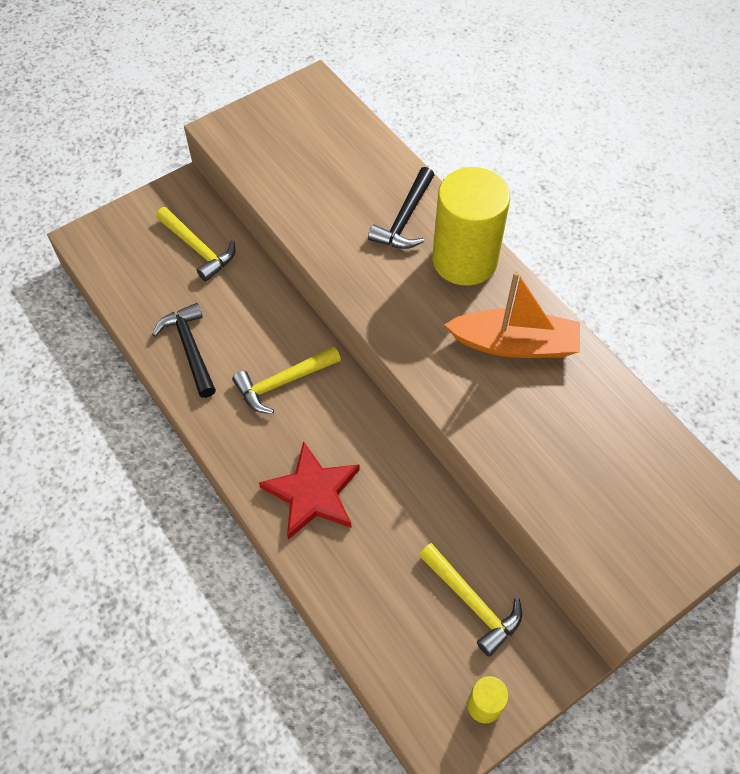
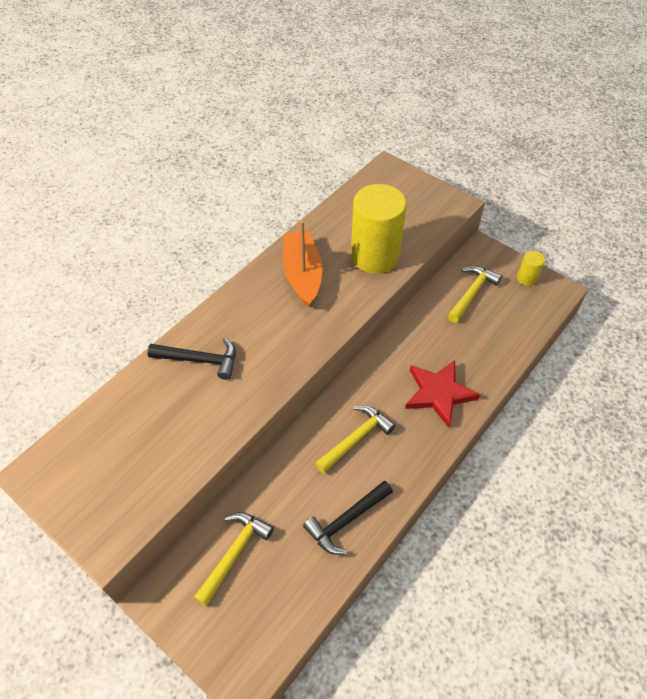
camera: 105 degrees left, 5 degrees down
yellow hammer [232,346,341,414] -> yellow hammer turned 90 degrees counterclockwise [315,405,396,473]
yellow cylinder [432,167,510,286] -> yellow cylinder moved to [351,184,406,274]

